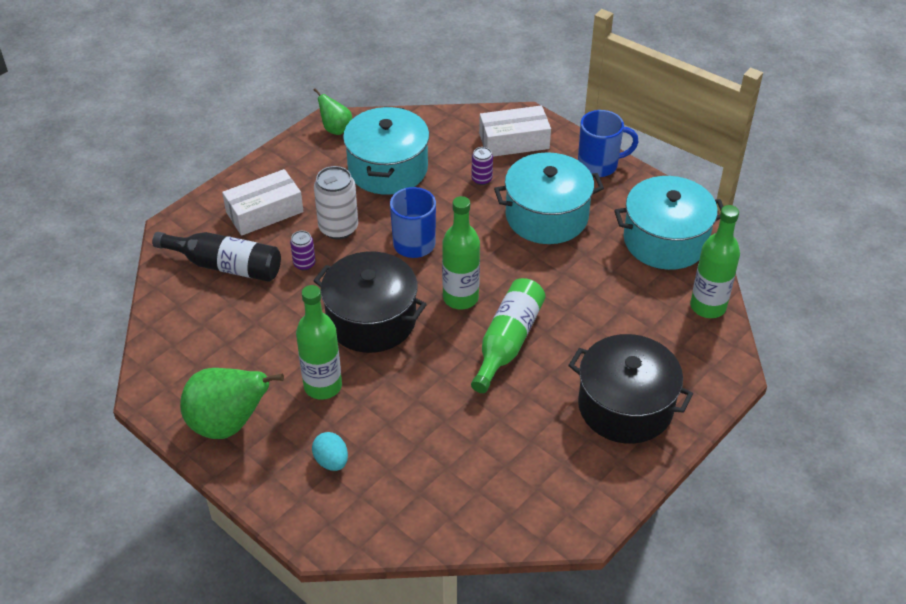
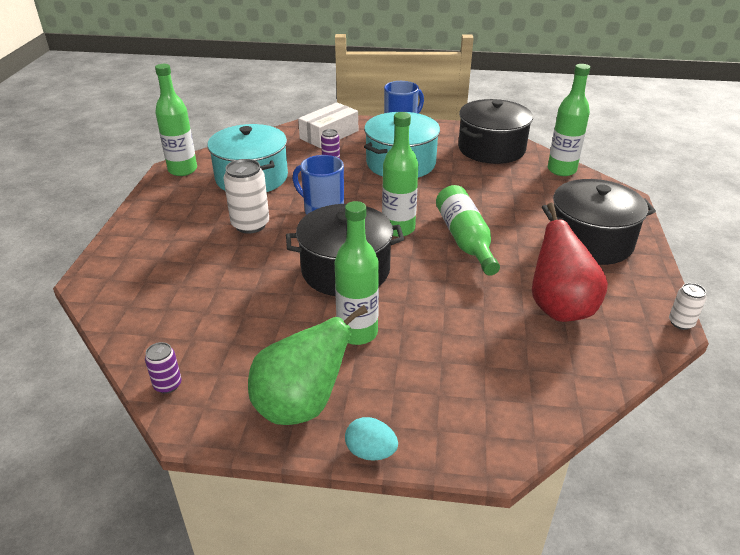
camera: 35 degrees left, 10 degrees down
black bottle [152,232,281,282] -> none
white box [222,169,303,236] -> none
purple can [290,231,315,271] -> purple can moved to [145,342,182,394]
turquoise egg [312,432,348,471] -> turquoise egg moved to [345,417,398,461]
green pear [314,88,352,135] -> green bottle [155,64,197,176]
turquoise pot [614,176,724,270] -> black pot [458,99,533,164]
none -> red pear [532,203,608,322]
none -> white can [669,283,706,330]

